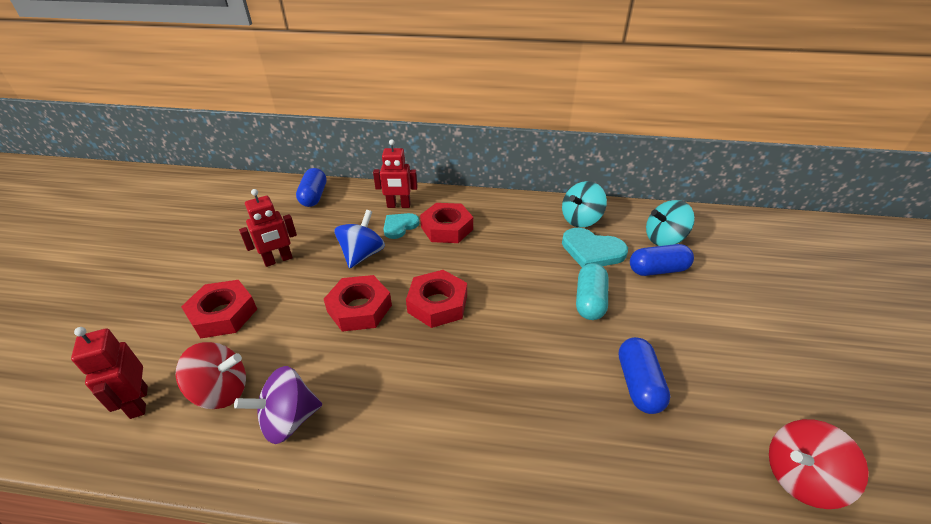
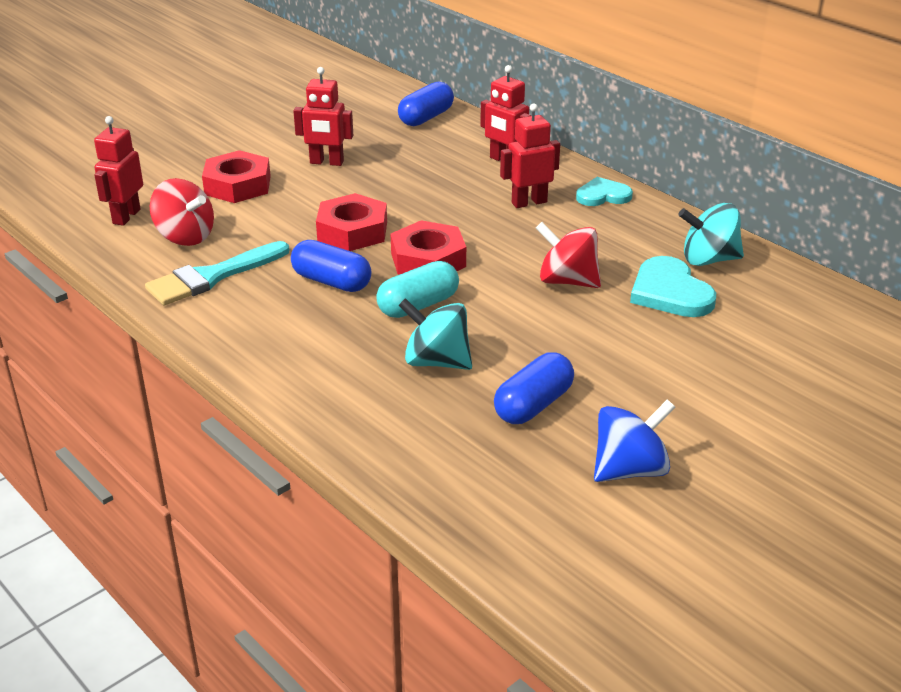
camera: 40 degrees right, 5 degrees down
purple spinning top [234,366,322,444] -> turquoise brush [145,241,289,305]
blue spinning top [334,210,385,269] -> blue spinning top moved to [594,399,675,482]
turquoise heart [384,213,420,239] -> turquoise heart moved to [576,177,633,206]
red nut [420,203,473,243] -> red robot [500,103,560,208]
turquoise capsule [576,263,608,320] -> turquoise capsule moved to [376,261,459,318]
blue capsule [630,244,694,276] -> blue capsule moved to [291,240,372,292]
turquoise spinning top [646,200,695,246] -> turquoise spinning top moved to [398,298,472,370]
red spinning top [769,419,869,509] -> red spinning top moved to [536,222,601,288]

